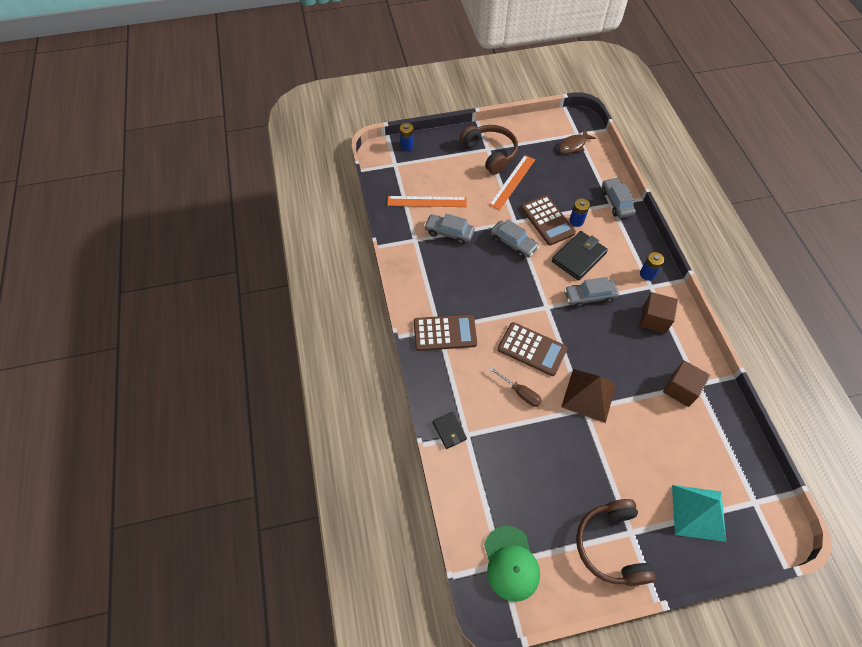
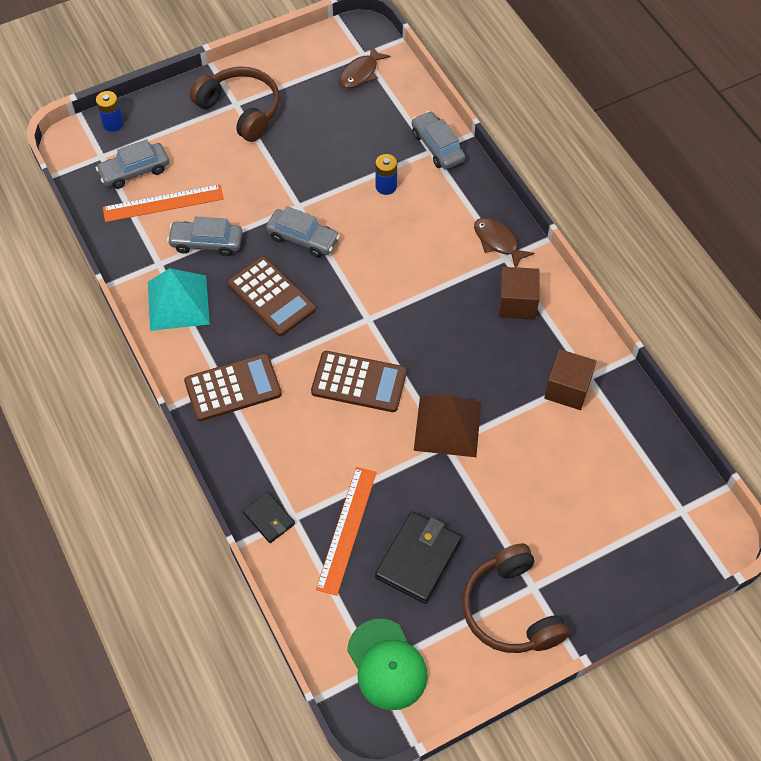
camera: 15 degrees left, 0 degrees up
orange ruler [489,155,535,210] -> orange ruler moved to [316,467,377,596]
brown screwdriver [489,367,542,407] -> none
brown calculator [521,195,576,246] -> brown calculator moved to [228,256,316,336]
black wallet [552,231,608,281] -> black wallet moved to [375,511,461,604]
grey car [564,277,619,308] -> grey car moved to [96,139,169,189]
blue battery [640,252,664,281] -> brown fish [474,218,534,267]
turquoise pyramid [672,485,726,542] -> turquoise pyramid moved to [148,268,210,331]

